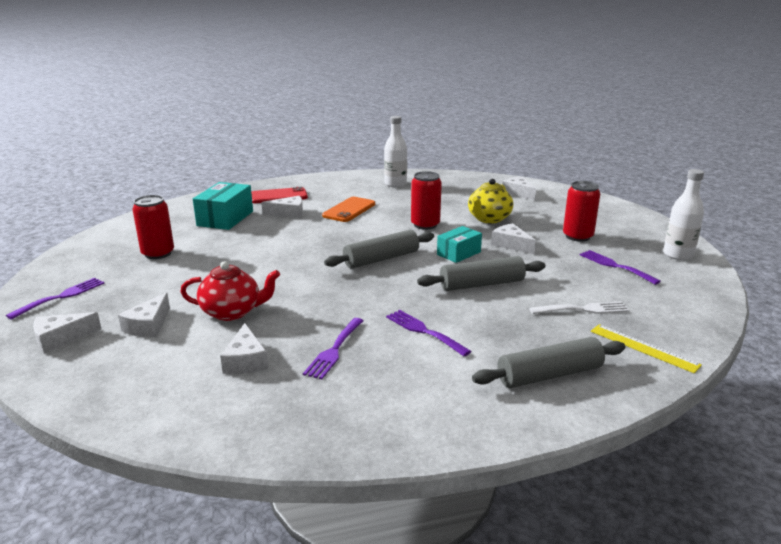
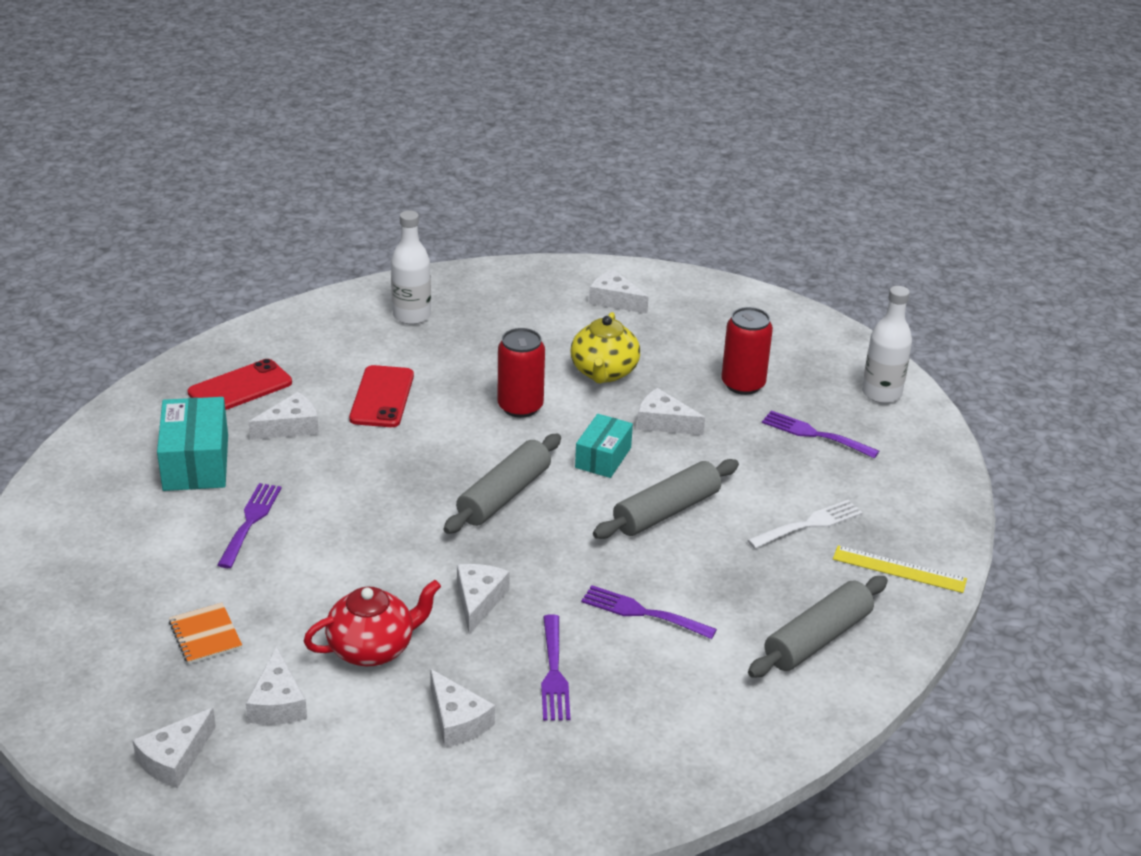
camera: 25 degrees left, 10 degrees up
purple fork [6,278,105,320] -> purple fork moved to [217,483,282,568]
red can [132,195,174,259] -> none
orange phone [322,197,375,222] -> red phone [349,365,414,427]
none -> orange notebook [169,603,242,664]
none -> white cheese [457,564,510,635]

